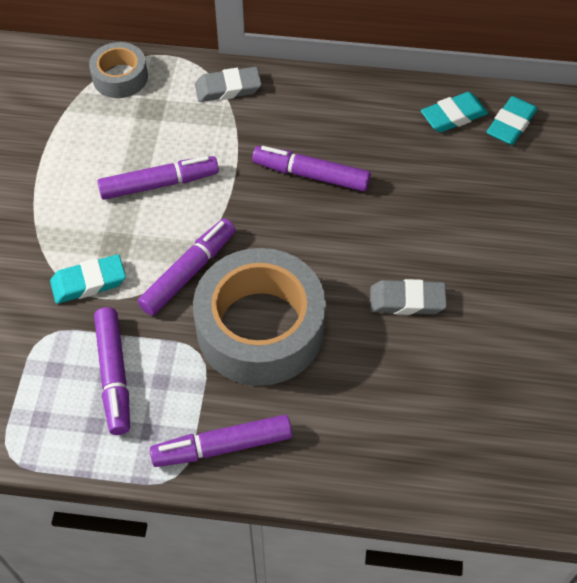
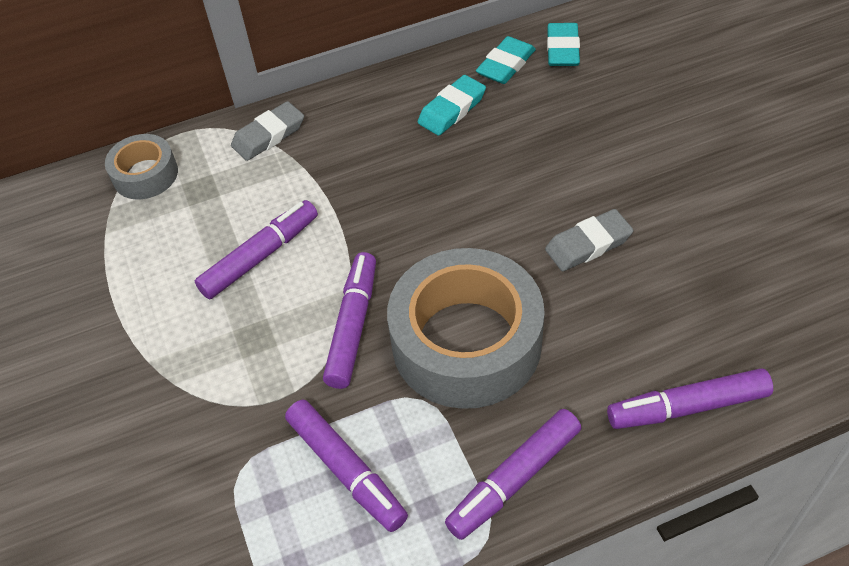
camera: 25 degrees left, 5 degrees down
turquoise eraser [50,254,126,304] -> turquoise eraser moved to [418,75,486,136]
purple marker [252,146,371,192] -> purple marker moved to [607,368,773,429]

